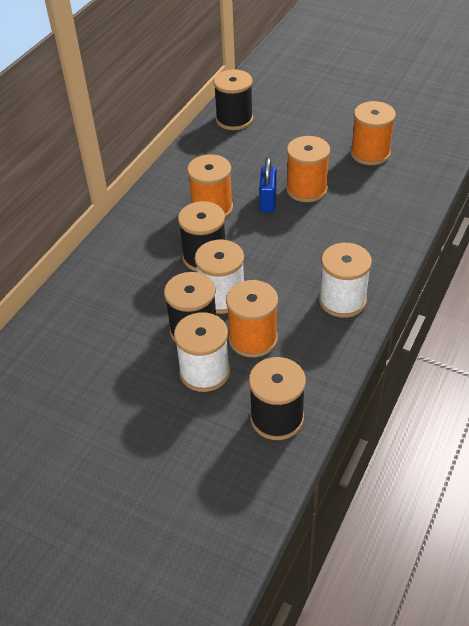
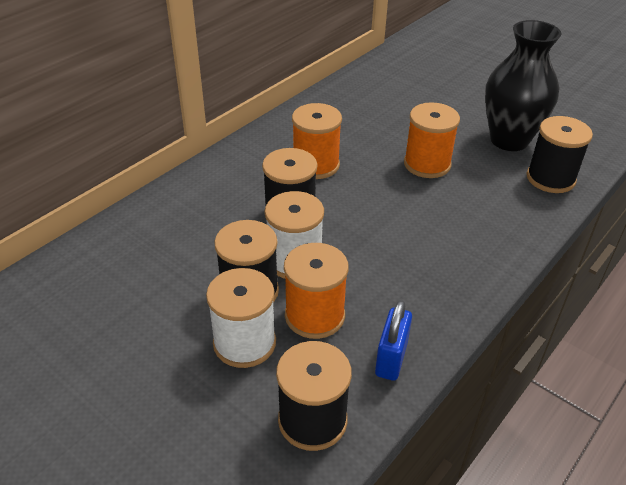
camera: 10 degrees right, 5 degrees down
black spool [213,69,253,130] -> black spool moved to [527,116,593,193]
blue padlock [259,157,277,213] -> blue padlock moved to [375,300,412,381]
white spool [319,243,372,318] -> none
orange spool [351,101,396,165] -> black vase [485,20,562,151]

